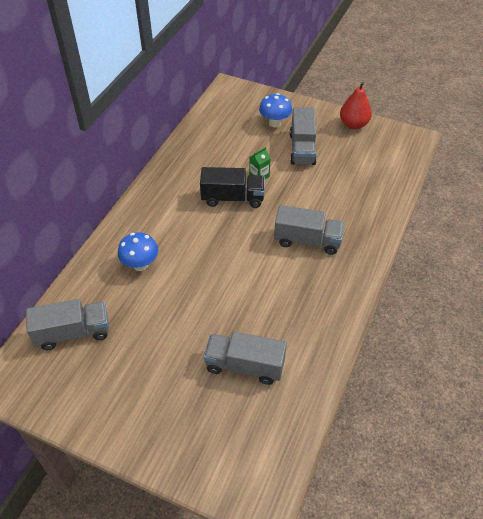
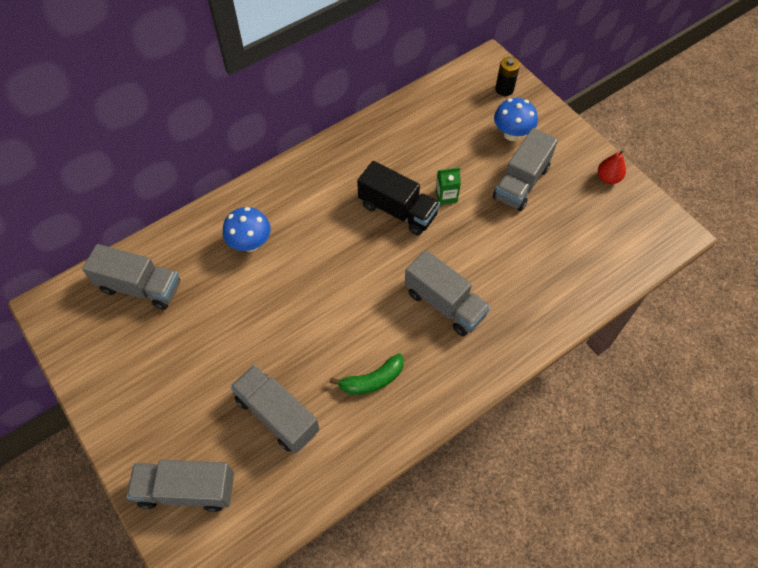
camera: 30 degrees right, 10 degrees up
red pear [340,81,372,129] -> red pear [598,150,626,184], size x0.64
none -> grey truck [127,460,234,512]
none -> green banana [329,354,404,395]
none -> black battery [495,57,520,96]

